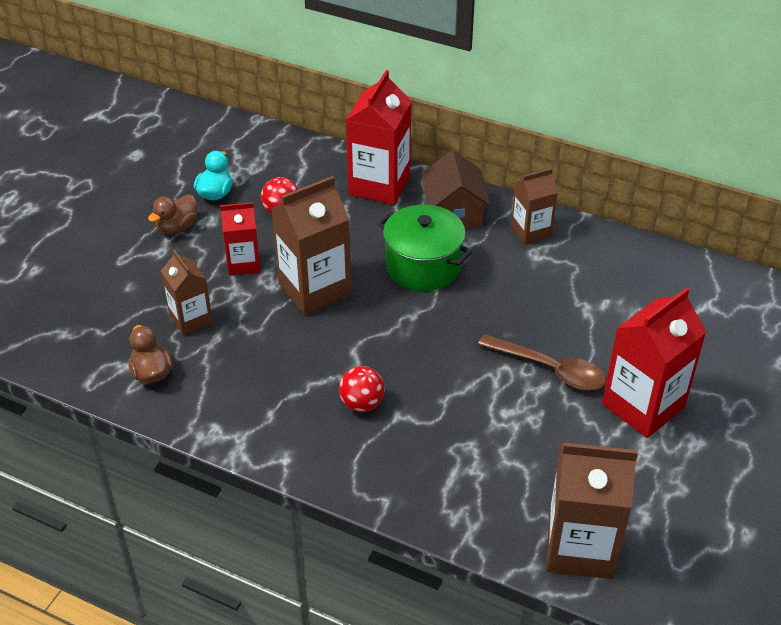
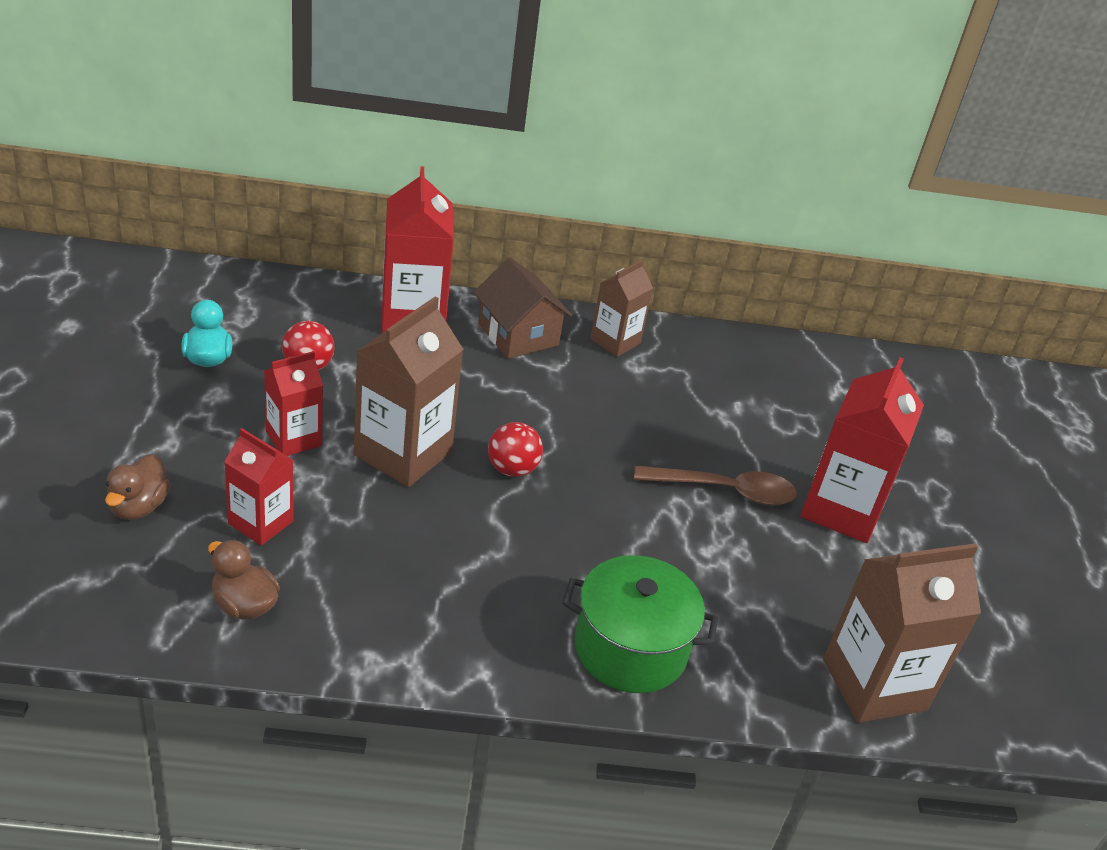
camera: 30 degrees left, 5 degrees down
brown duck [148,194,197,234] -> brown duck moved to [105,454,171,520]
brown carton [161,250,213,335] -> red carton [224,428,294,546]
red ball [339,366,385,412] -> red ball moved to [488,422,543,477]
green pot [377,205,472,291] -> green pot moved to [562,555,718,693]

